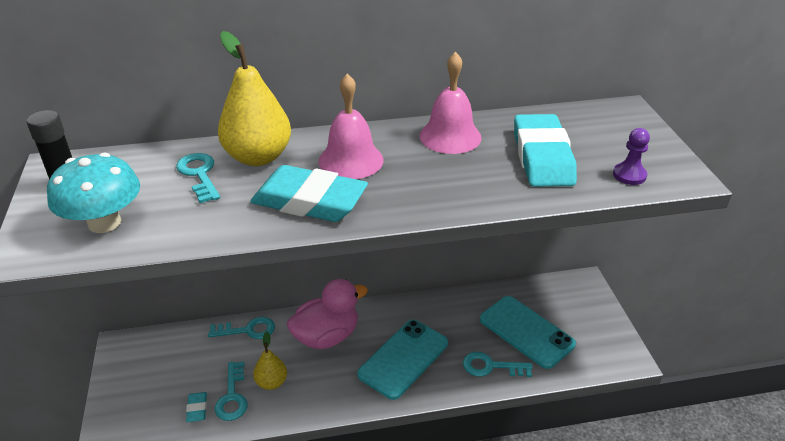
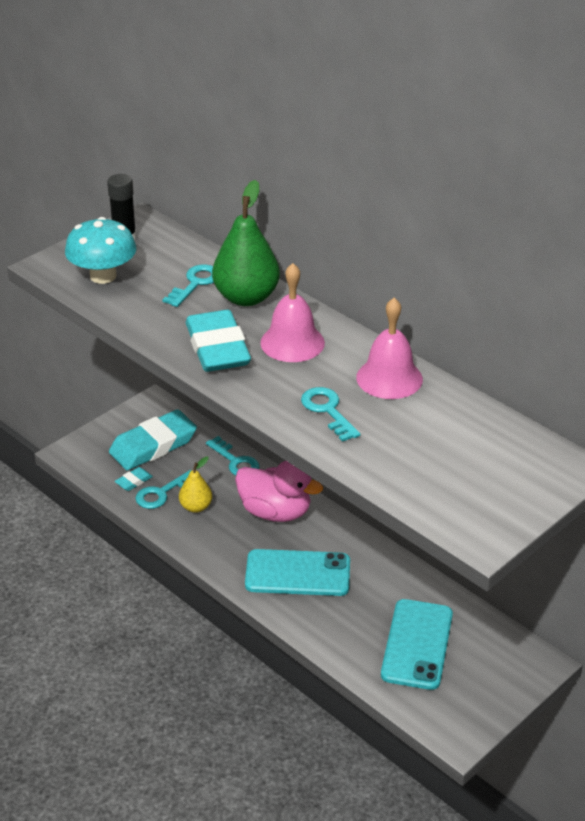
camera: 55 degrees right, 0 degrees up
yellow pear [218,31,291,166] -> green pear [212,180,280,306]
turquoise key [463,352,533,377] -> turquoise key moved to [301,387,361,442]
turquoise eraser [514,114,577,187] -> turquoise eraser moved to [109,409,197,470]
purple pawn [613,128,650,185] -> none

